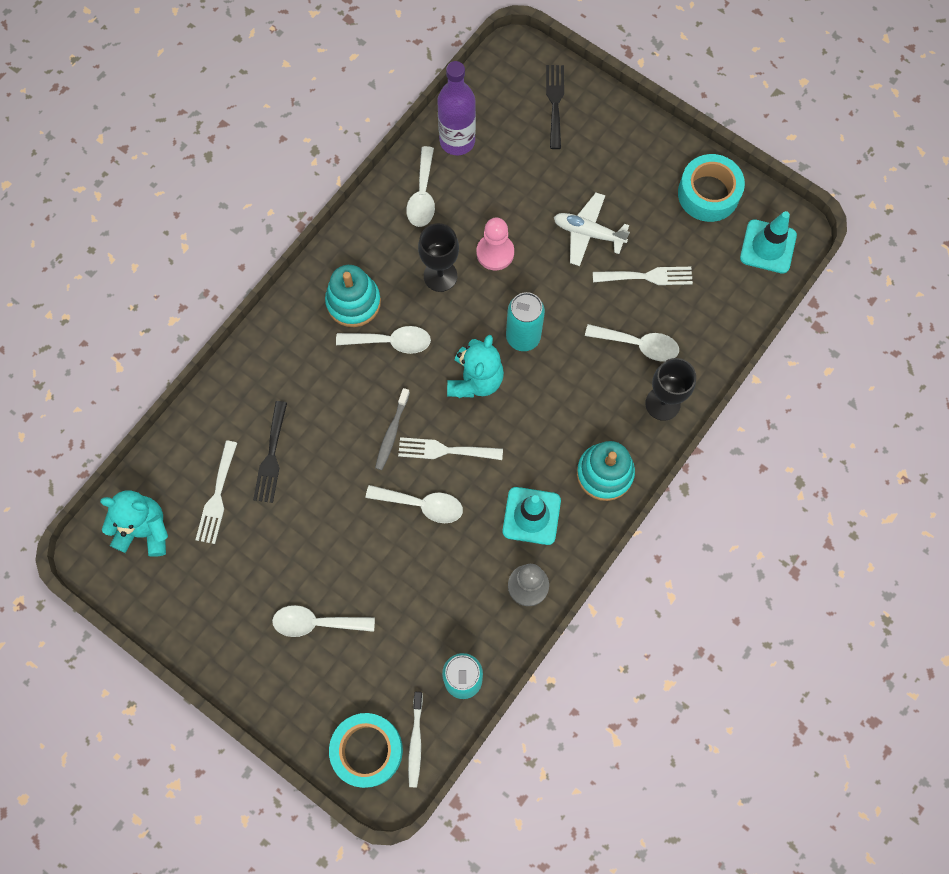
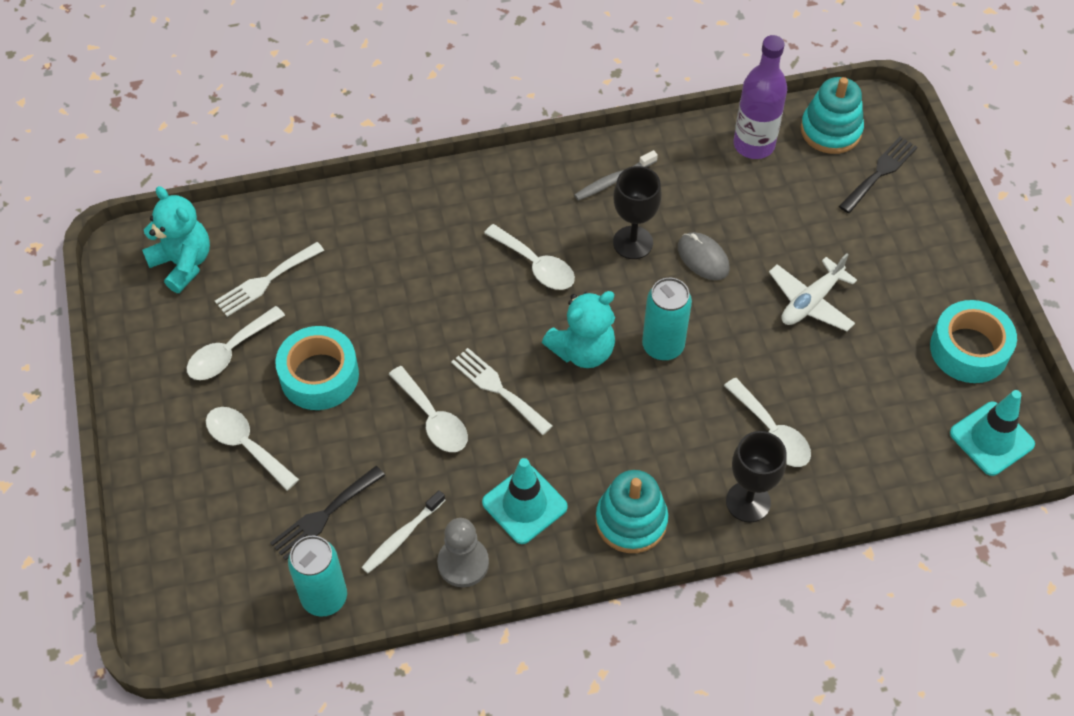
camera: 40 degrees right, 15 degrees down
black fork [253,401,287,503] -> black fork moved to [270,466,385,560]
turquoise stacking toy [325,265,381,327] -> turquoise stacking toy moved to [801,77,864,154]
turquoise tape [329,713,403,788] -> turquoise tape moved to [275,326,359,410]
grey toothbrush [375,388,410,470] -> grey toothbrush moved to [574,150,658,201]
white spoon [406,146,435,227] -> white spoon moved to [187,306,285,380]
white toothbrush [408,692,423,787] -> white toothbrush moved to [361,490,445,573]
pink pawn [476,218,514,270] -> grey mouse [678,232,730,280]
white plane [554,193,630,266] -> white plane turned 105 degrees counterclockwise [769,253,857,331]
white fork [593,267,693,285] -> none

